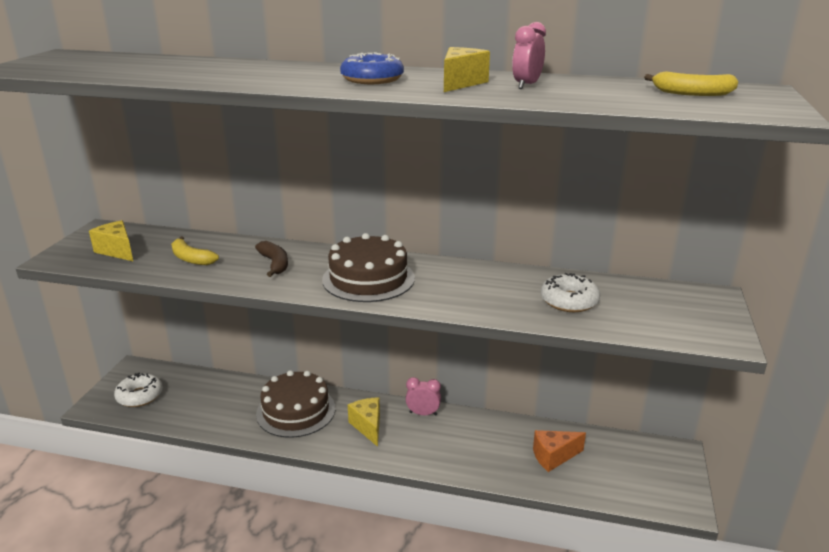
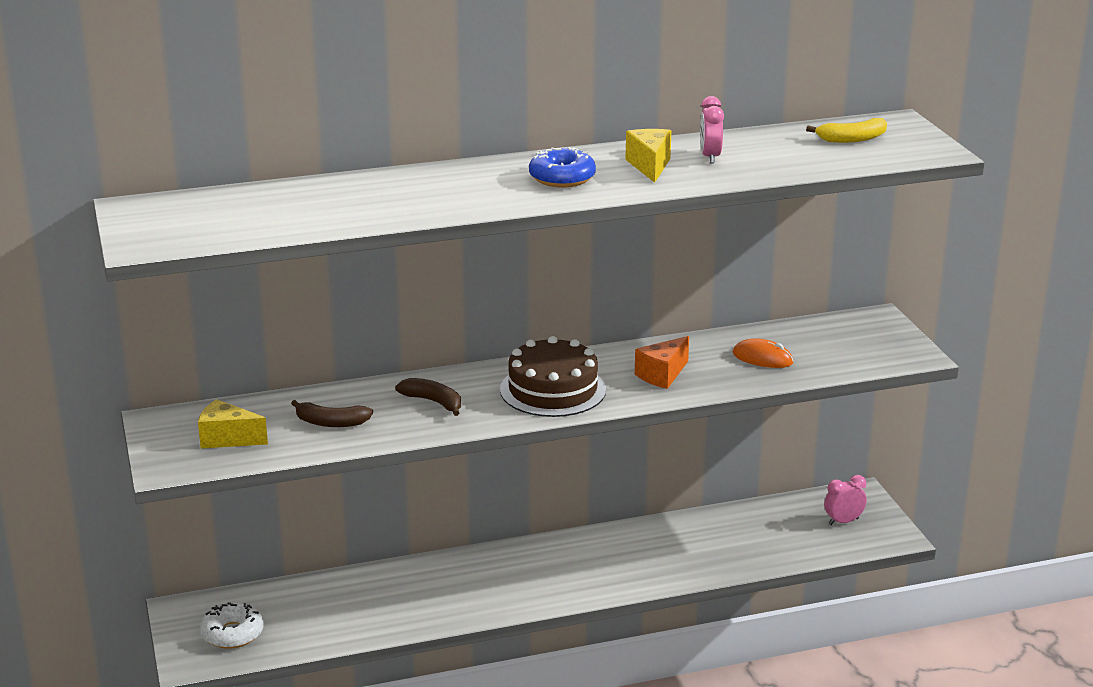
camera: 30 degrees left, 0 degrees up
yellow banana [171,236,219,265] -> brown banana [291,400,373,427]
brown cake [256,370,336,438] -> none
yellow cheese [348,397,380,447] -> none
pink clock [406,377,441,416] -> pink clock moved to [824,475,867,525]
orange cheese [533,430,586,472] -> orange cheese moved to [635,336,689,389]
white donut [541,273,600,312] -> orange mouse [732,338,794,368]

